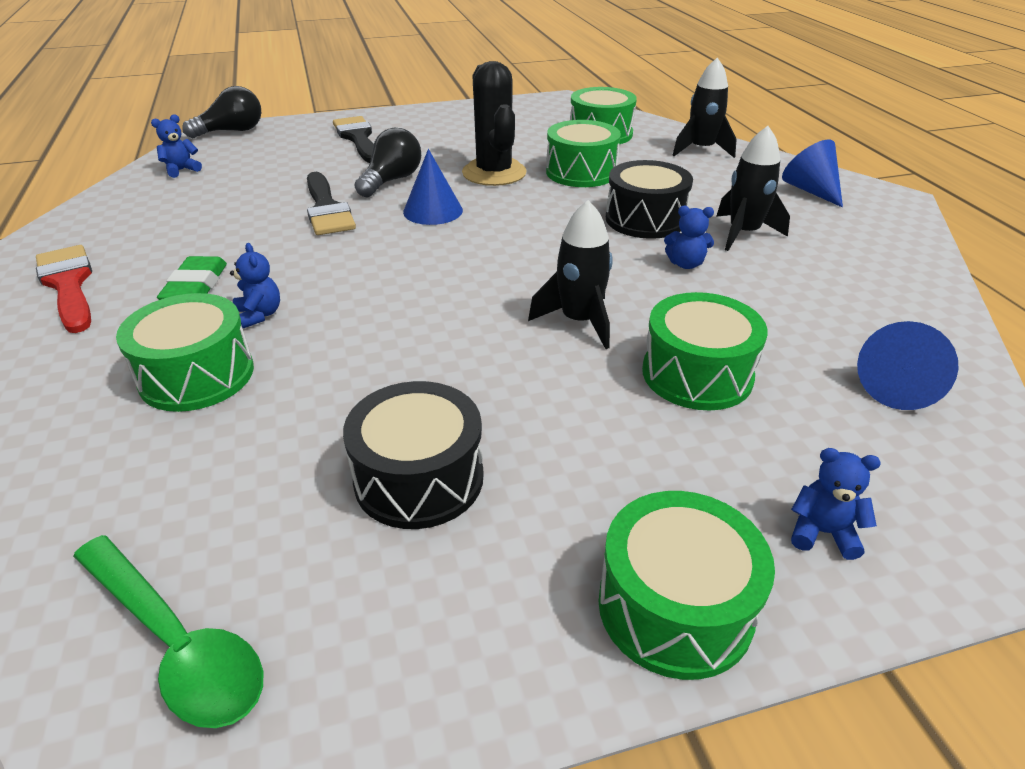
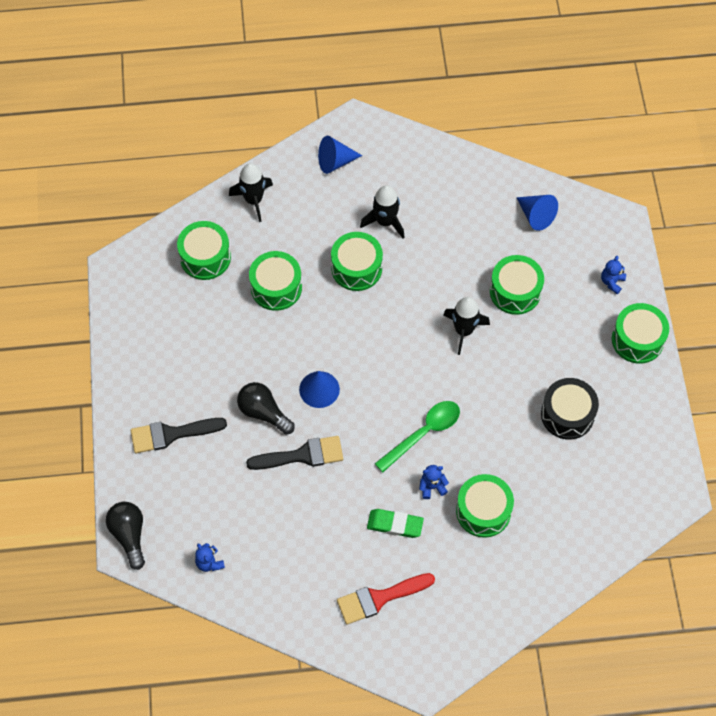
camera: 80 degrees left, 25 degrees up
green spoon [73,535,263,728] -> green spoon moved to [375,401,460,473]
black cactus [462,61,527,186] -> none
black drum [606,160,693,239] -> green drum [331,232,383,291]
blue teddy bear [664,206,714,269] -> none

